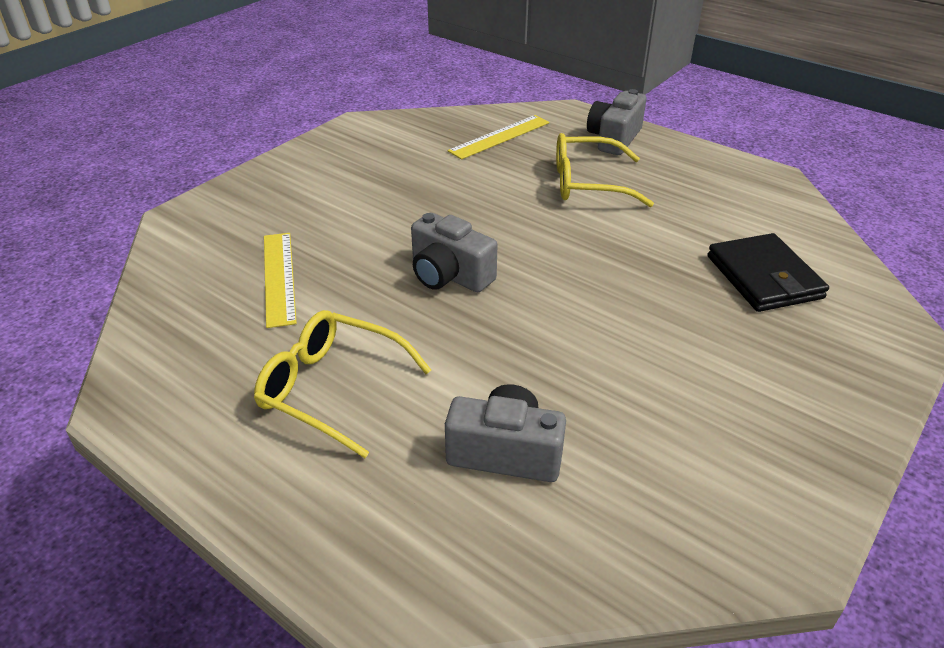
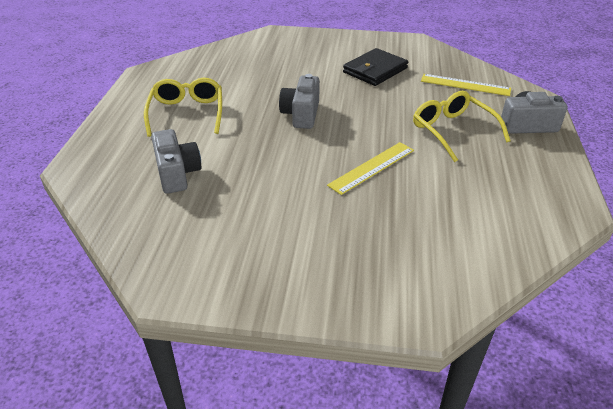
camera: 60 degrees right, 0 degrees up
yellow ruler [264,233,297,328] -> yellow ruler moved to [327,142,414,195]
black wallet [707,233,829,312] -> black wallet moved to [343,48,408,86]

